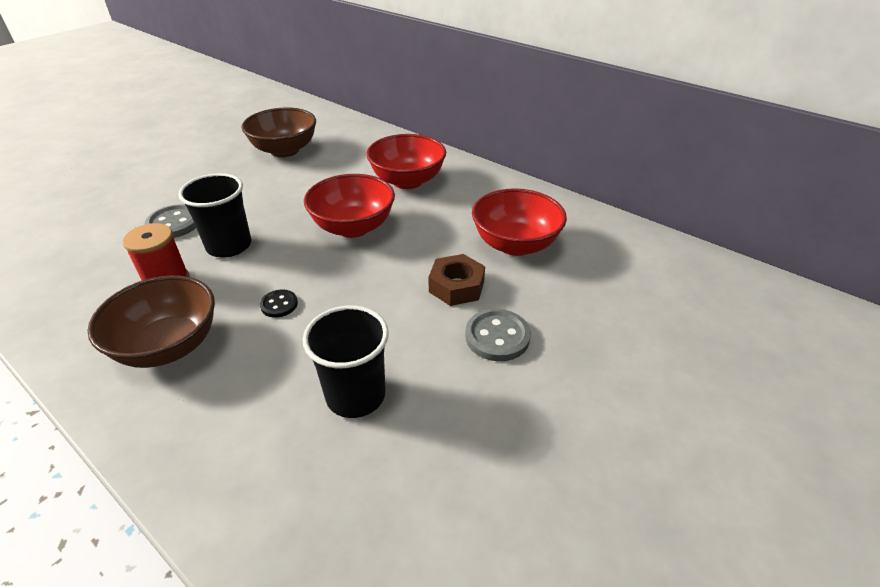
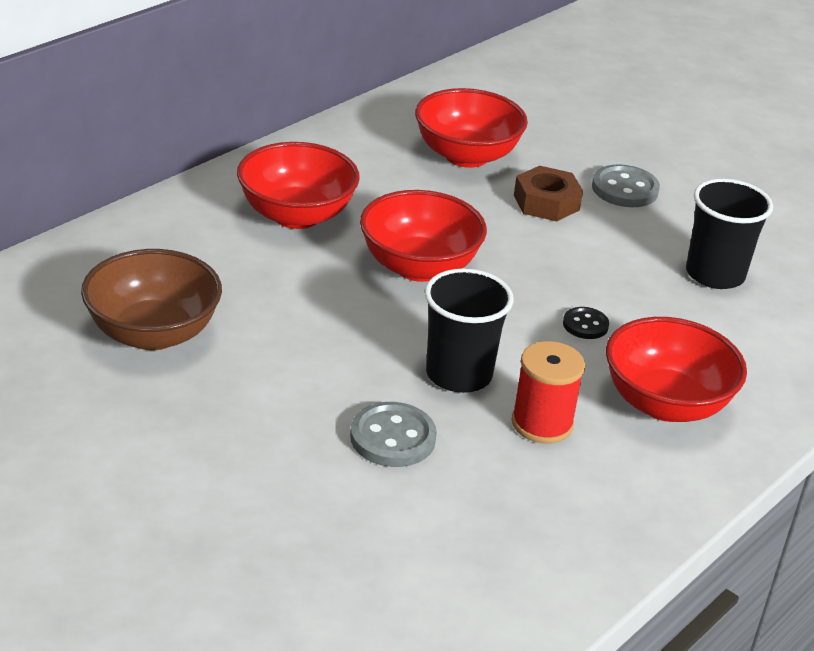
camera: 90 degrees left, 5 degrees down
brown bowl [87,275,215,368] -> red bowl [606,317,747,422]

